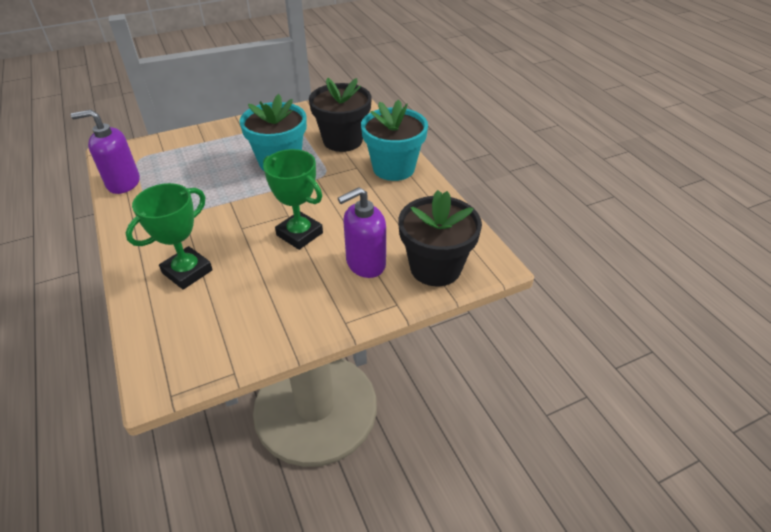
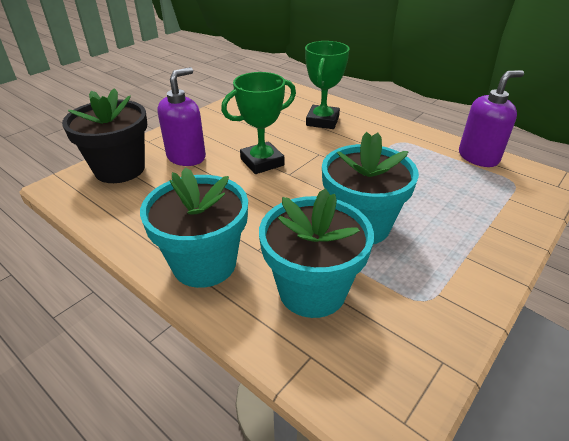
camera: 155 degrees right, 5 degrees down
green trophy [263,149,323,250] -> green trophy turned 45 degrees counterclockwise [221,72,296,174]
black flower pot [309,78,372,152] -> turquoise flower pot [259,188,374,318]

